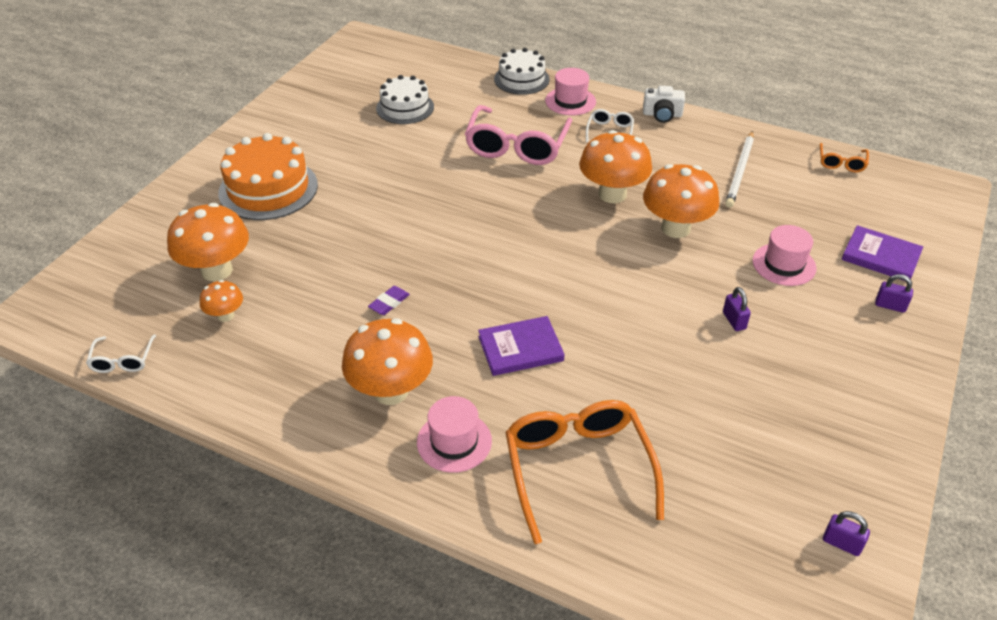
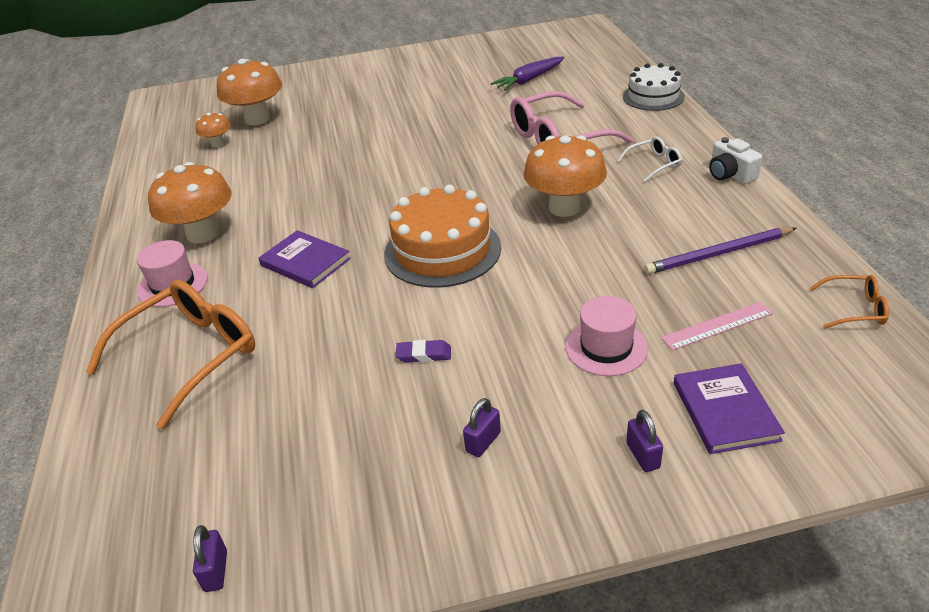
camera: 55 degrees right, 5 degrees down
white glasses [86,334,156,373] -> none
orange cake [218,133,318,220] -> orange cake moved to [384,184,501,288]
purple eraser [368,286,410,315] -> purple eraser moved to [396,340,451,363]
white cake [376,75,434,124] -> purple carrot [491,57,564,90]
pink hat [545,68,596,115] -> none
orange mushroom [643,164,719,238] -> none
purple padlock [723,287,751,331] -> purple padlock moved to [463,398,501,457]
white pencil [725,131,754,208] -> purple pencil [644,227,797,274]
orange glasses [820,143,869,172] -> orange glasses turned 150 degrees counterclockwise [810,275,889,329]
none -> pink ruler [661,302,773,351]

